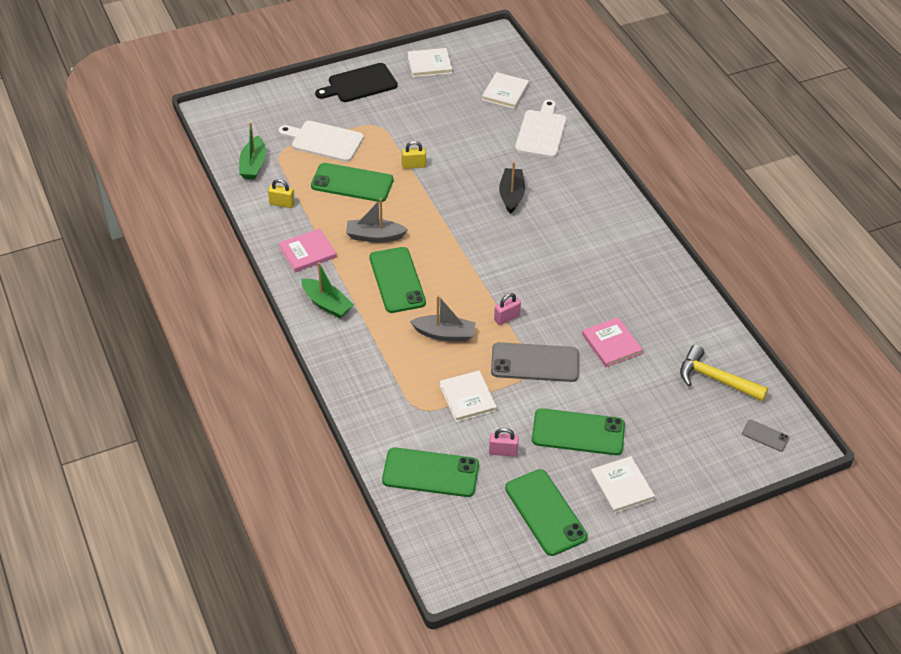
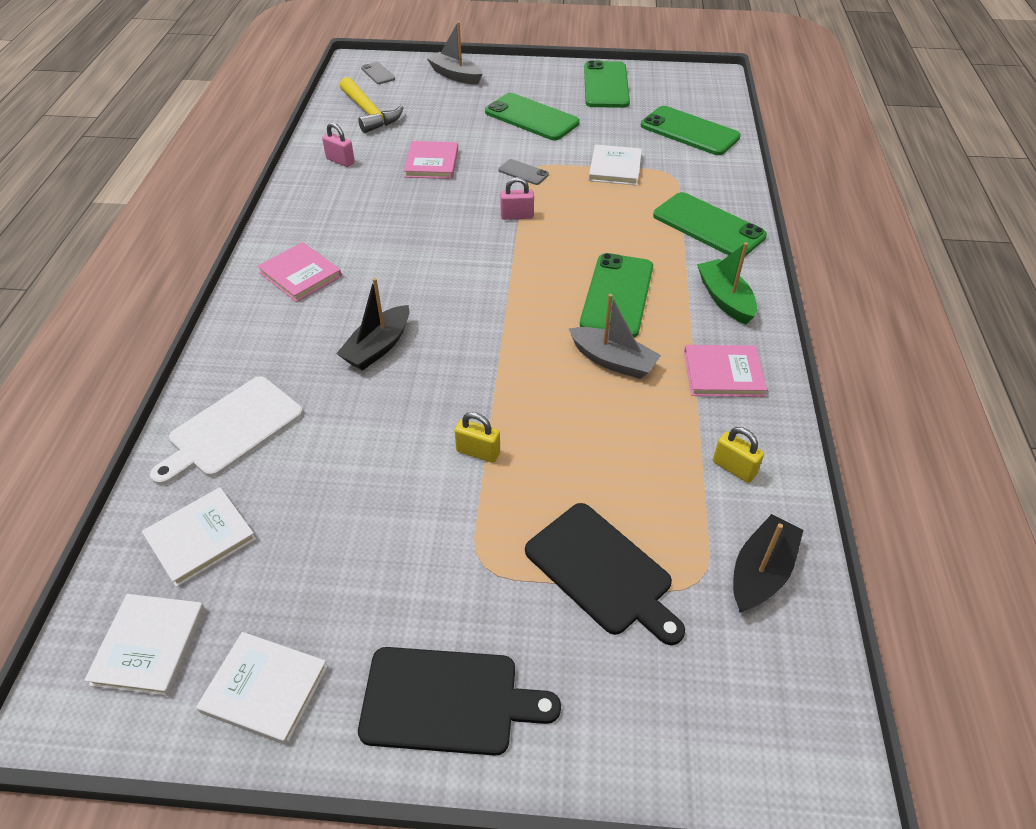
camera: 150 degrees left, 0 degrees up
green boat [239,122,266,180] -> black boat [733,514,803,612]
white cutting board [278,121,364,162] -> black cutting board [525,503,685,645]
green phone [311,163,394,202] -> green phone moved to [653,192,767,256]
grey boat [410,295,476,341] -> grey boat moved to [427,21,483,85]
pink padlock [489,428,519,457] -> pink padlock moved to [322,123,355,167]
grey phone [491,342,579,382] -> grey phone [498,159,549,185], size x0.48
white book [590,456,655,514] -> white book moved to [84,594,205,696]
none -> pink book [257,242,342,302]

